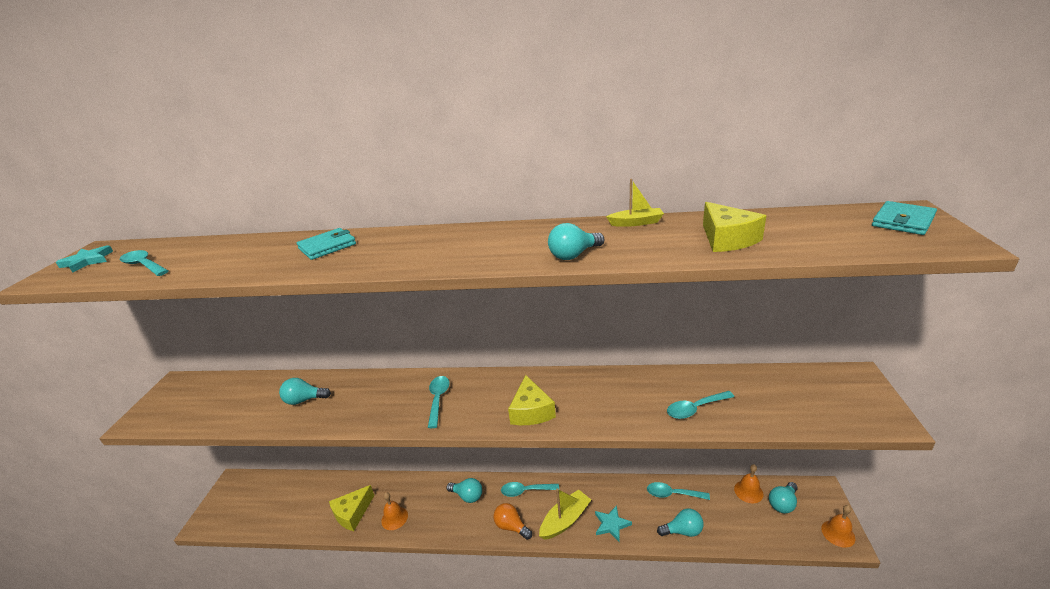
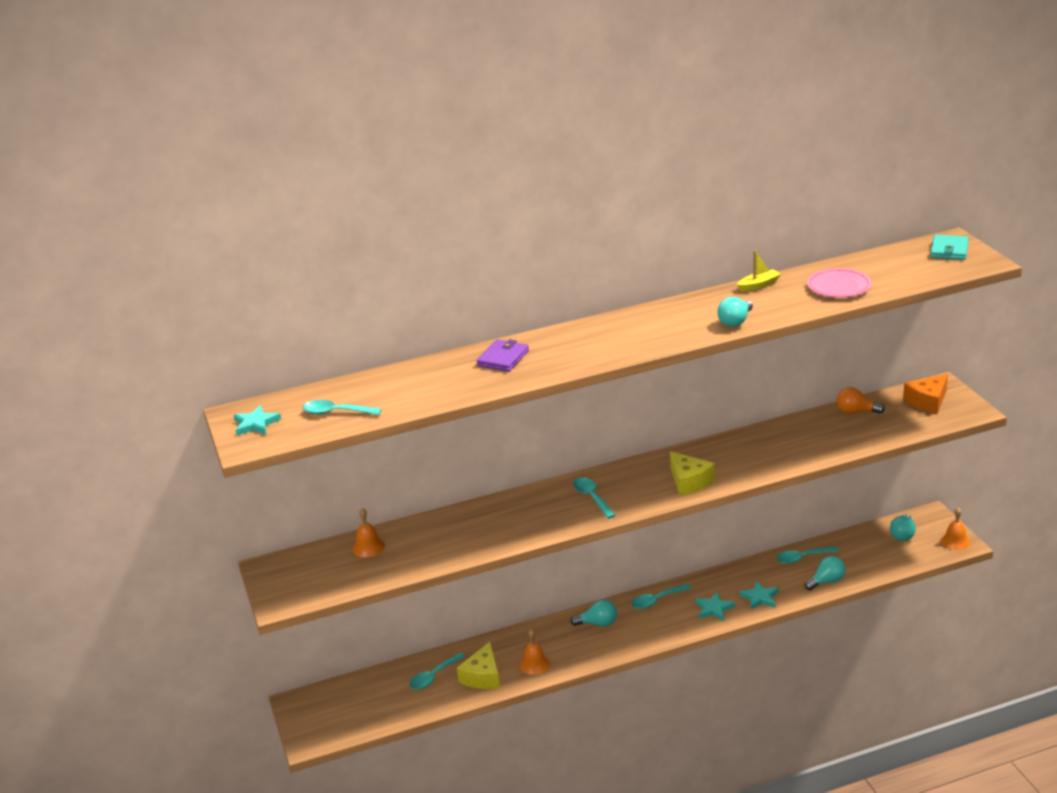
camera: 25 degrees left, 0 degrees up
turquoise light bulb [279,378,331,405] -> none
turquoise wallet [297,228,356,260] -> purple wallet [476,339,529,372]
orange light bulb [494,503,532,540] -> orange light bulb moved to [837,387,885,414]
yellow boat [539,488,591,540] -> turquoise star [695,592,735,621]
turquoise spoon [667,391,734,419] -> turquoise spoon moved to [409,653,465,690]
yellow cheese [703,202,767,252] -> pink plate [807,268,871,298]
orange bell [734,464,764,503] -> orange bell moved to [352,508,385,557]
none -> orange cheese [903,374,948,414]

